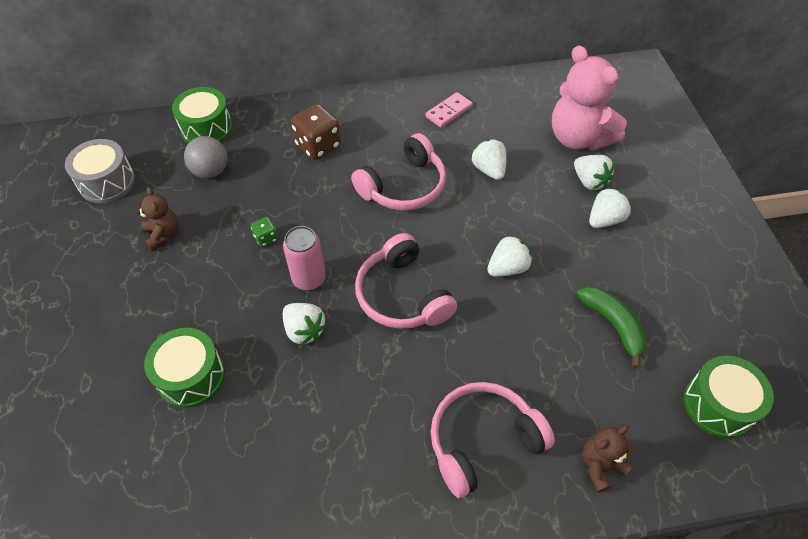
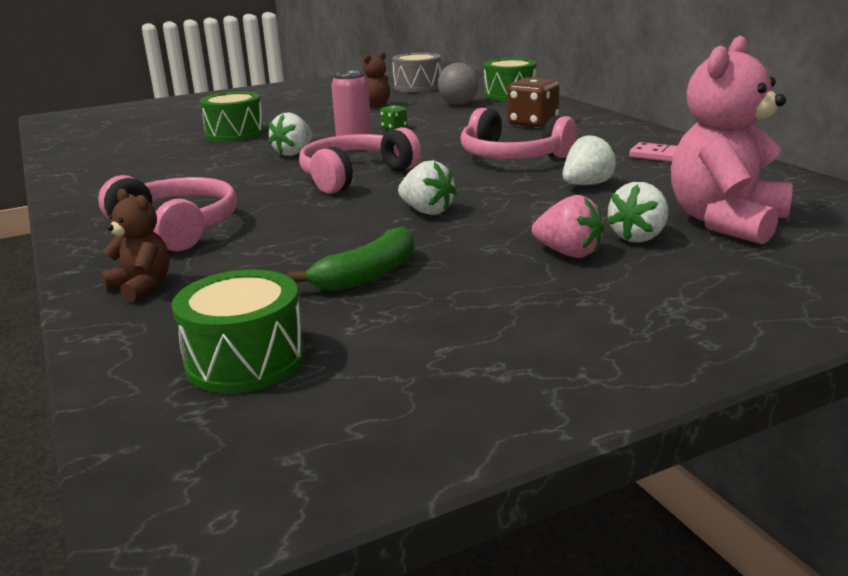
camera: 75 degrees right, 30 degrees down
white strawberry [589,187,631,228] -> pink strawberry [532,195,604,258]

